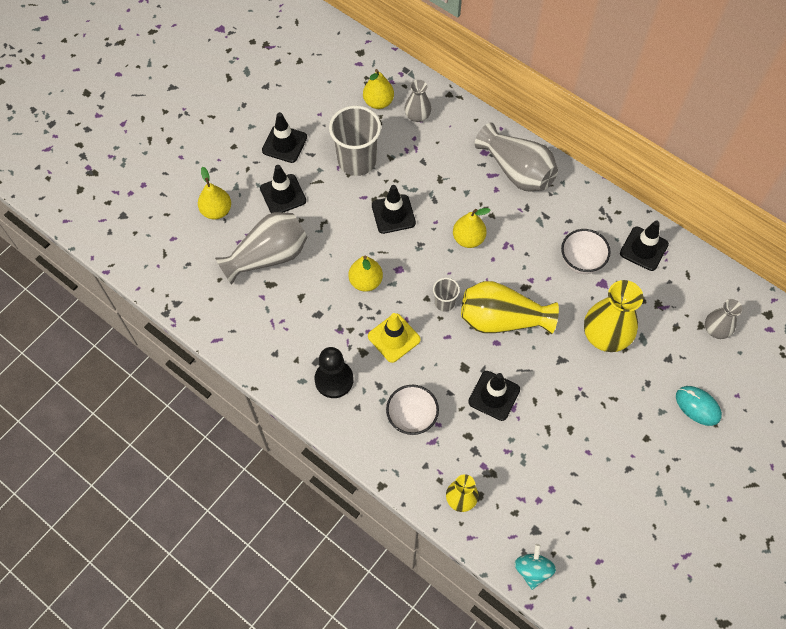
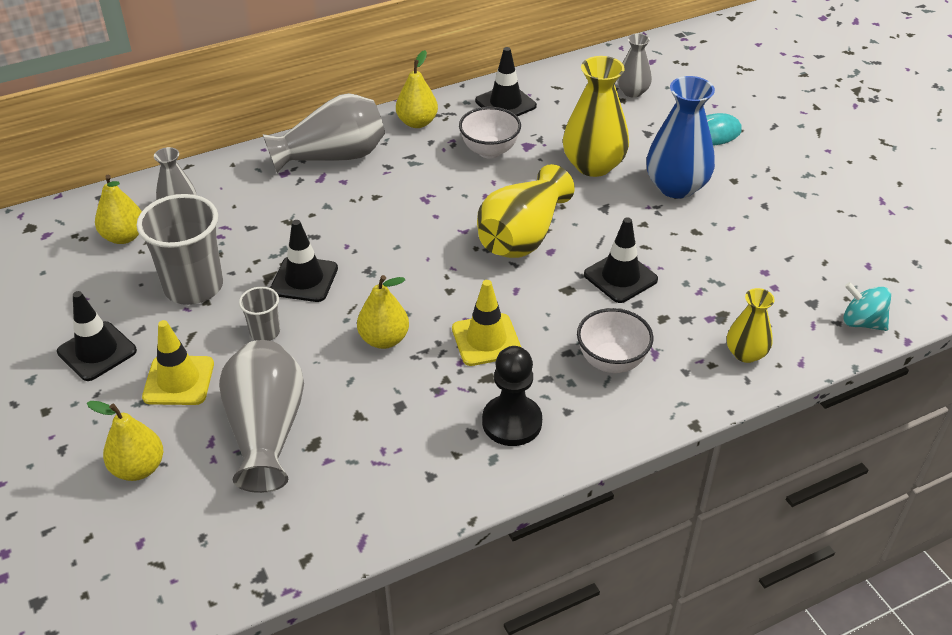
camera: 65 degrees left, 20 degrees down
black traffic cone [260,165,306,213] -> yellow traffic cone [142,320,214,405]
grey cup [433,278,460,312] -> grey cup moved to [239,287,280,341]
yellow pear [453,208,490,248] -> yellow pear moved to [396,50,438,128]
none -> blue vase [646,76,715,199]

